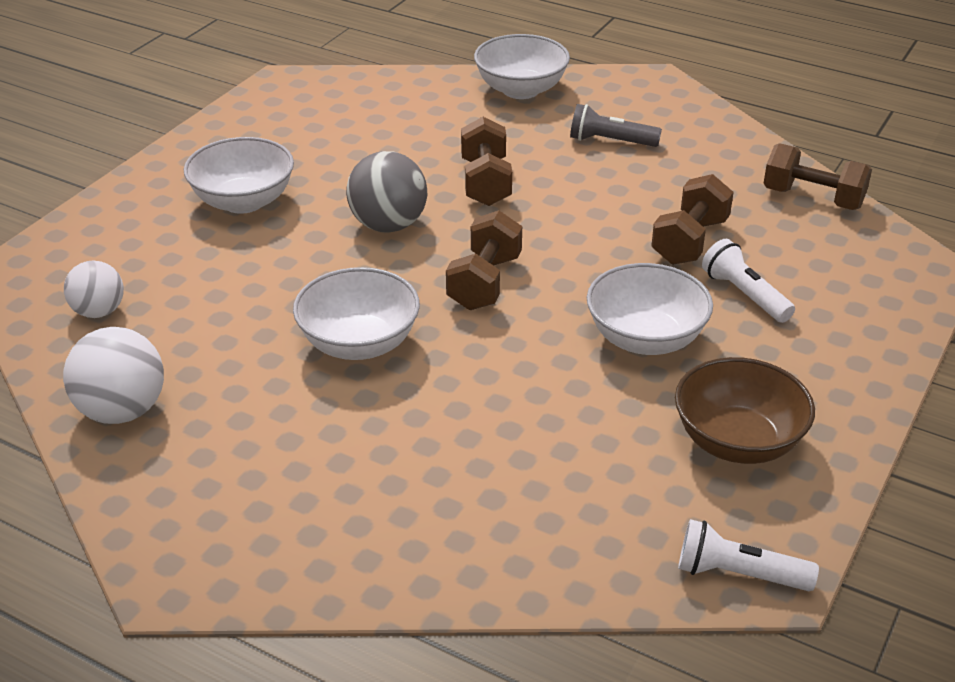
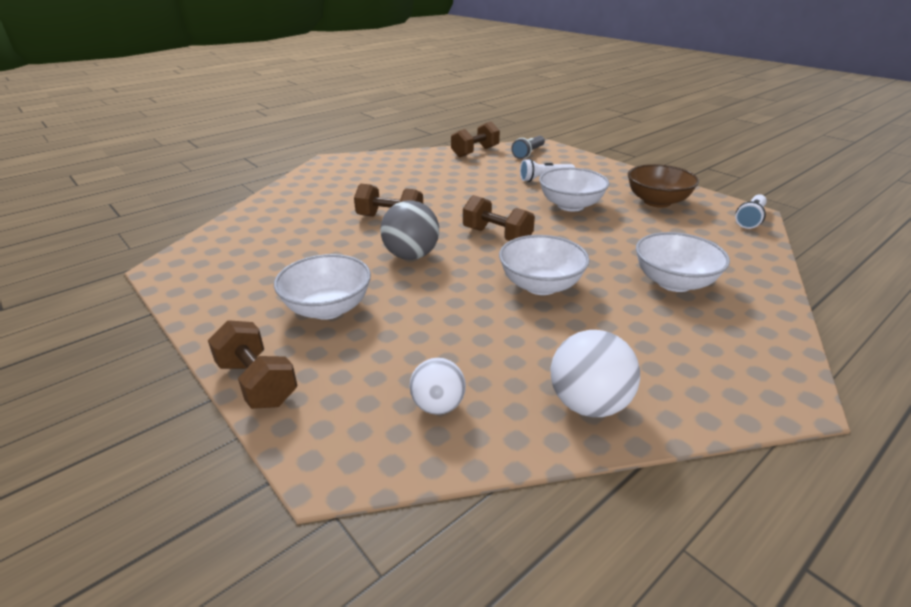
camera: 70 degrees left, 5 degrees down
white bowl [474,34,570,99] -> white bowl moved to [636,232,730,292]
grey flashlight [570,104,662,147] -> grey flashlight moved to [511,136,545,159]
brown dumbbell [651,174,734,265] -> brown dumbbell moved to [208,320,298,409]

